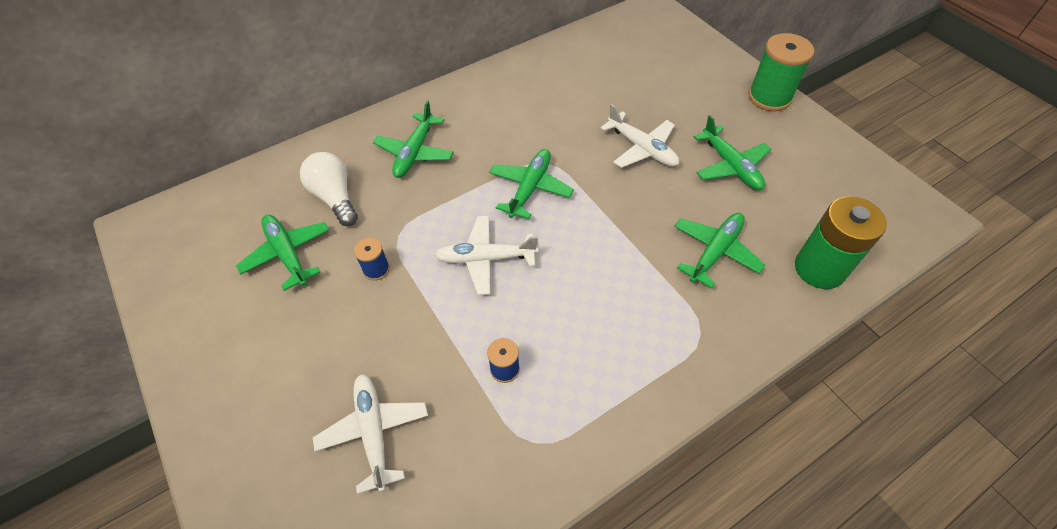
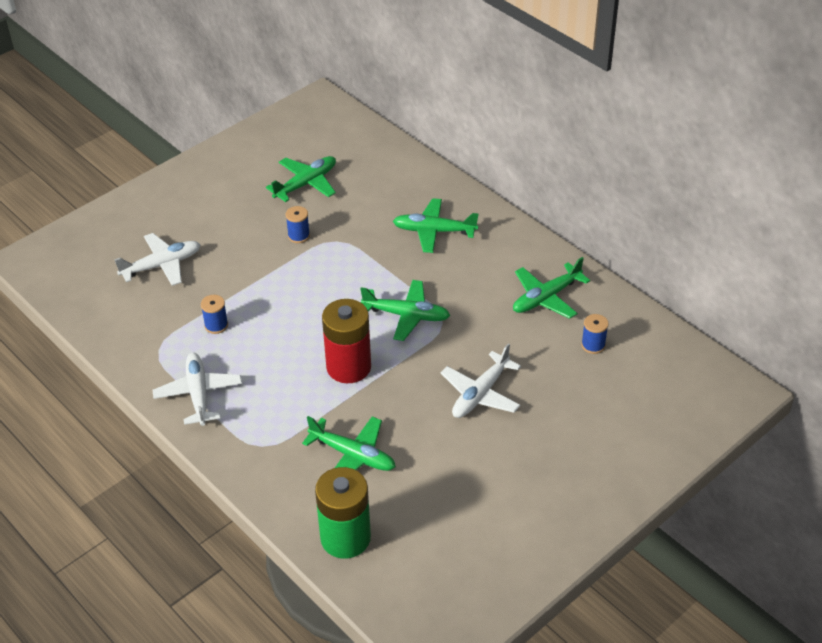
camera: 80 degrees right, 10 degrees down
white light bulb [300,152,358,226] -> none
white plane [435,216,538,295] -> white plane moved to [153,353,242,426]
green plane [693,115,772,190] -> green plane moved to [513,257,590,319]
green spool [748,33,814,112] -> none
none -> red battery [322,299,371,383]
none -> blue spool [581,314,609,354]

